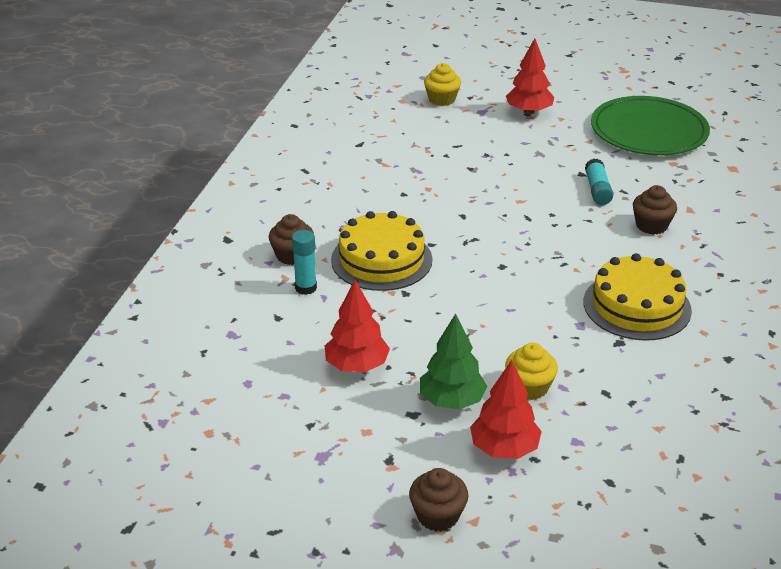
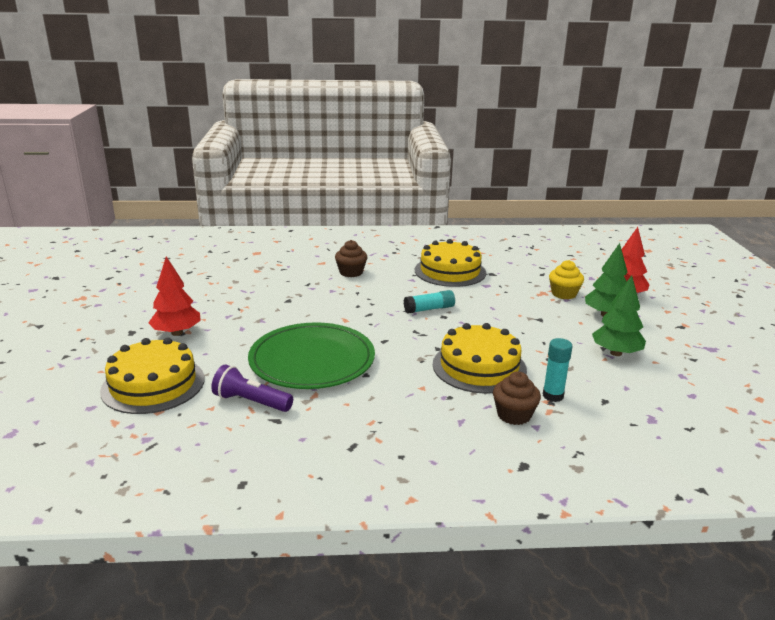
camera: 110 degrees left, 10 degrees down
red tree [325,280,390,372] -> green tree [592,275,646,356]
brown cupcake [409,468,468,531] -> none
yellow cupcake [424,63,461,106] -> yellow cake [100,338,205,414]
turquoise glue stick [585,159,613,205] -> turquoise glue stick moved to [404,290,455,314]
green plate [591,96,710,155] -> green plate moved to [248,322,375,389]
none -> purple flashlight [211,365,293,412]

